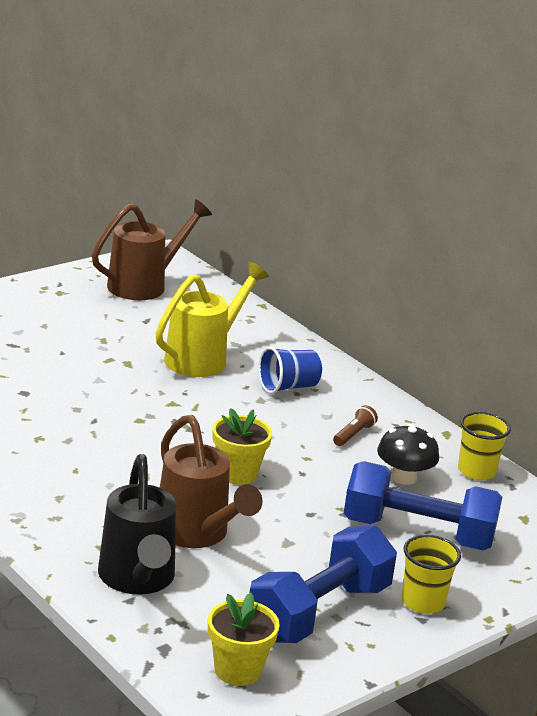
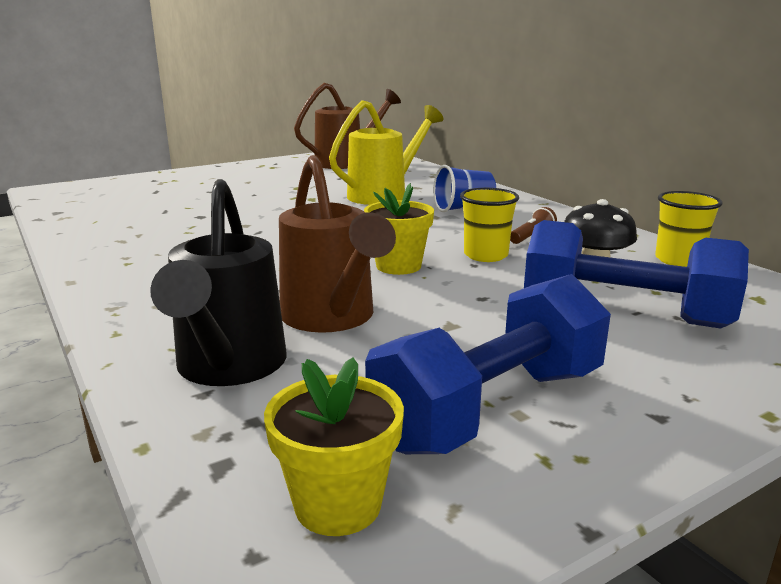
camera: 10 degrees right, 5 degrees down
yellow cup [402,535,461,614] -> yellow cup moved to [460,188,519,262]

